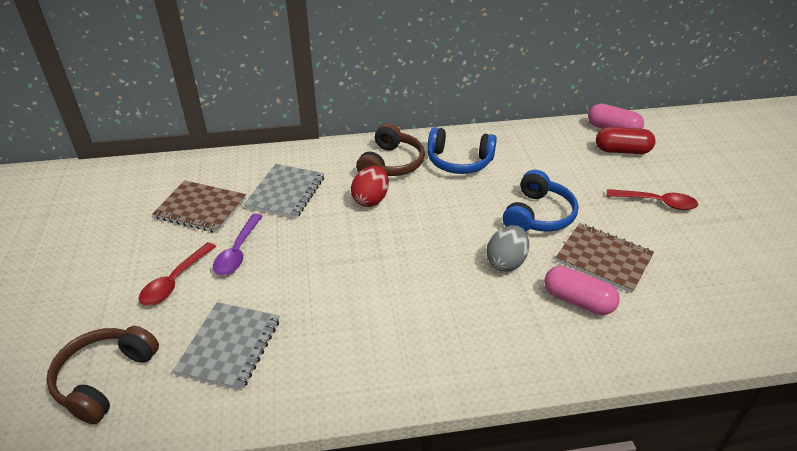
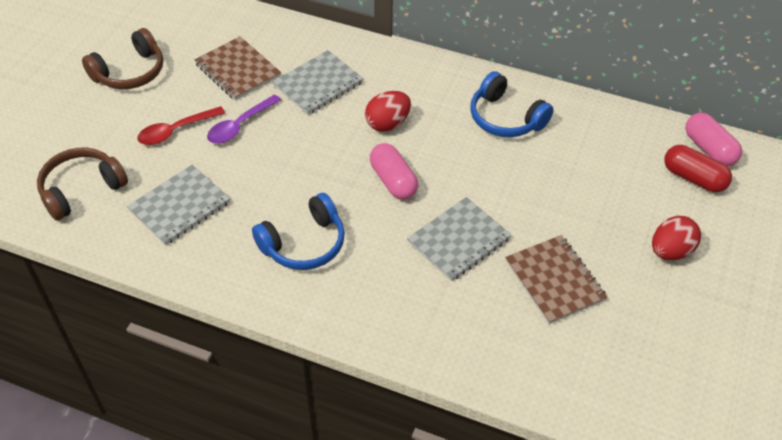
camera: 30 degrees right, 10 degrees up
brown headphones [356,123,425,176] -> brown headphones moved to [82,28,163,89]
grey egg [486,225,529,272] -> grey notebook [407,197,512,281]
blue headphones [503,170,578,232] -> blue headphones moved to [252,193,345,270]
pink capsule [544,266,620,315] -> pink capsule moved to [370,143,418,200]
red spoon [607,189,698,210] -> red egg [652,216,701,260]

